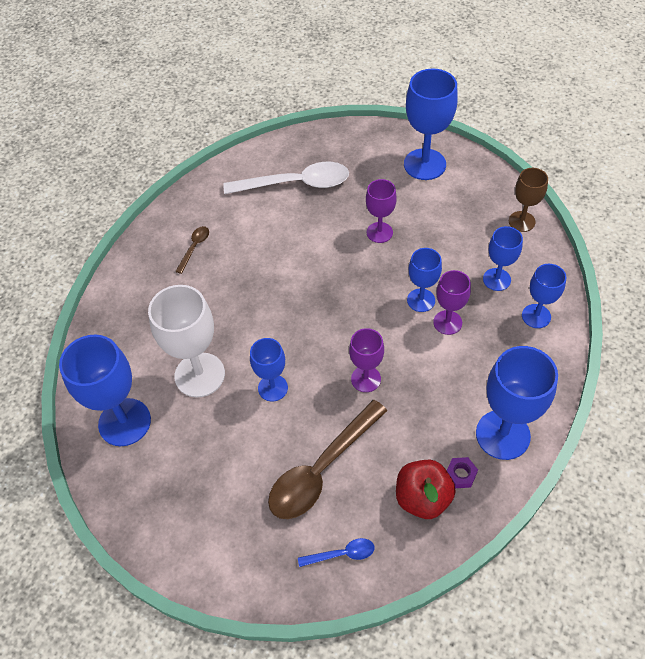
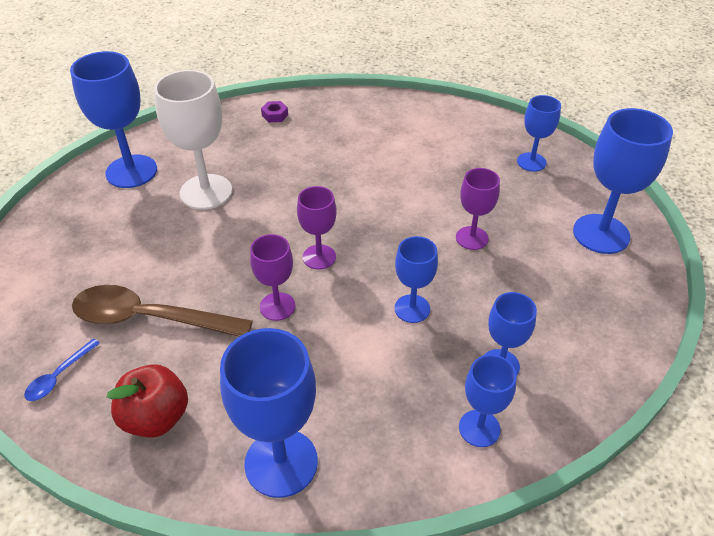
camera: 55 degrees right, 10 degrees down
brown spoon [175,226,209,274] -> none
white spoon [224,162,349,194] -> none
blue goblet [250,338,288,402] -> blue goblet moved to [517,95,561,172]
blue spoon [298,538,374,567] -> blue spoon turned 75 degrees clockwise [24,339,100,401]
purple goblet [433,270,471,335] -> purple goblet moved to [297,186,337,269]
purple nut [447,457,478,488] -> purple nut moved to [261,101,288,123]
brown goblet [509,168,548,232] -> none

